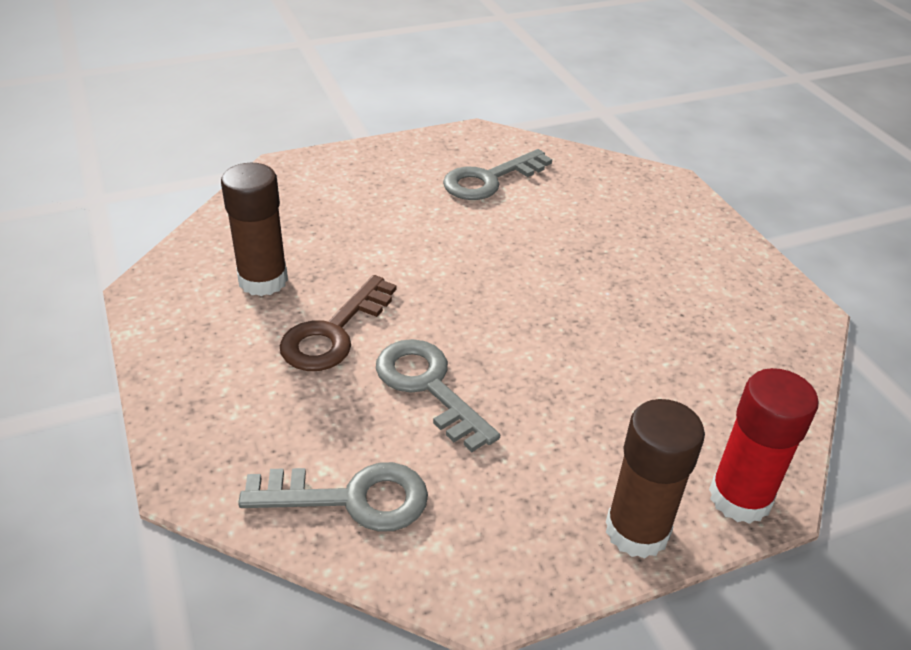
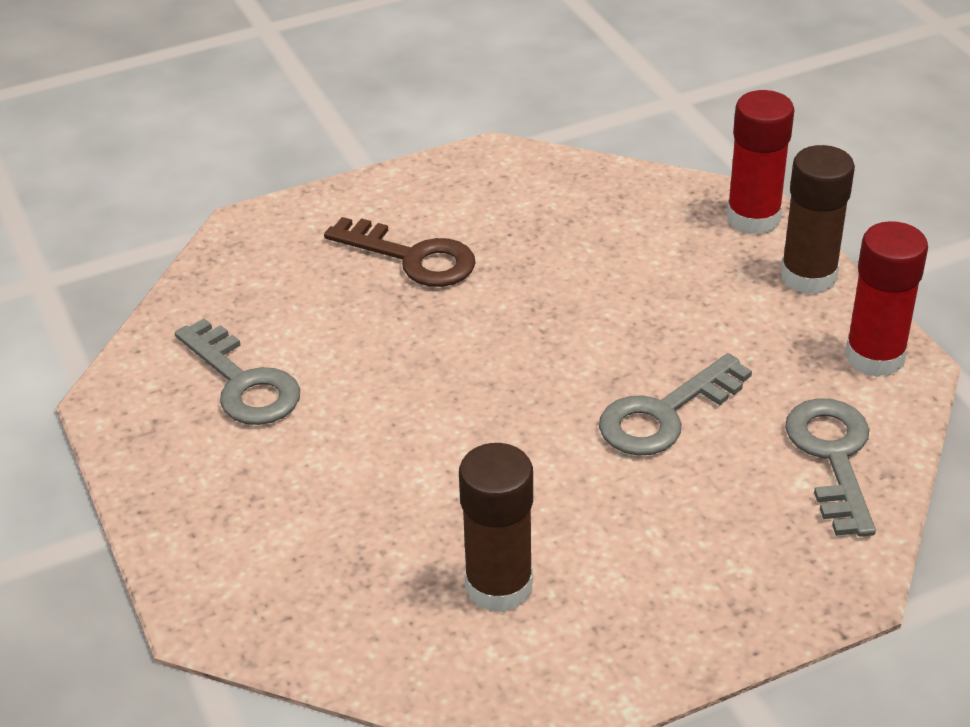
camera: 90 degrees left, 0 degrees up
brown key [280,275,396,371] -> brown key moved to [324,217,476,287]
none -> red glue stick [845,221,928,377]

